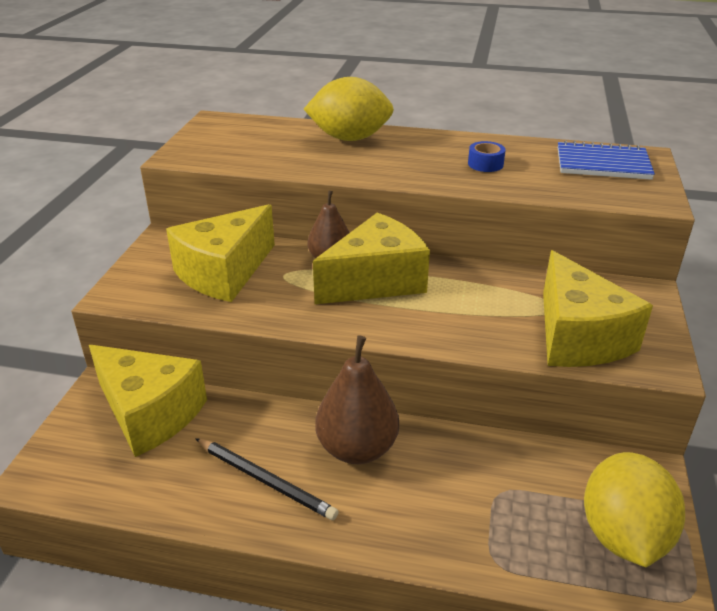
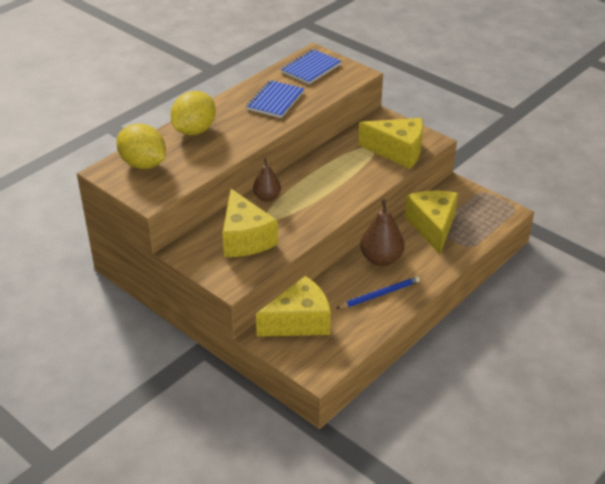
camera: 60 degrees left, 5 degrees up
black pencil [195,438,339,520] -> blue pencil [336,276,420,309]
yellow cheese [313,213,430,304] -> yellow cheese moved to [405,191,458,254]
blue tape [468,141,506,172] -> blue notebook [246,80,304,118]
yellow lemon [584,452,685,567] -> yellow lemon moved to [117,124,166,169]

